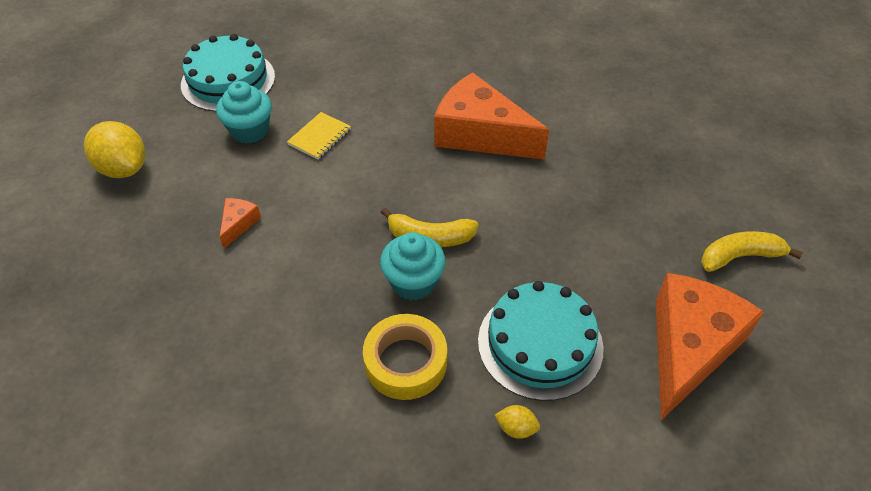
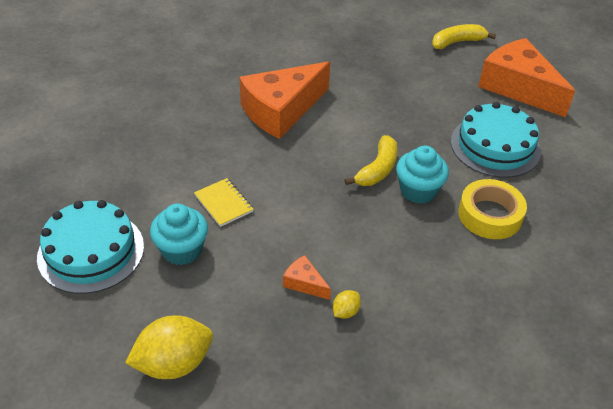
camera: 70 degrees left, 5 degrees down
yellow lemon [495,405,540,439] -> yellow lemon moved to [333,290,361,318]
yellow banana [701,231,803,272] -> yellow banana turned 60 degrees clockwise [432,24,496,49]

